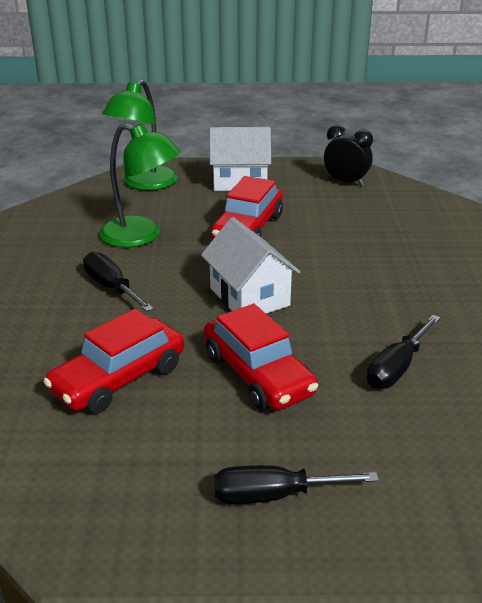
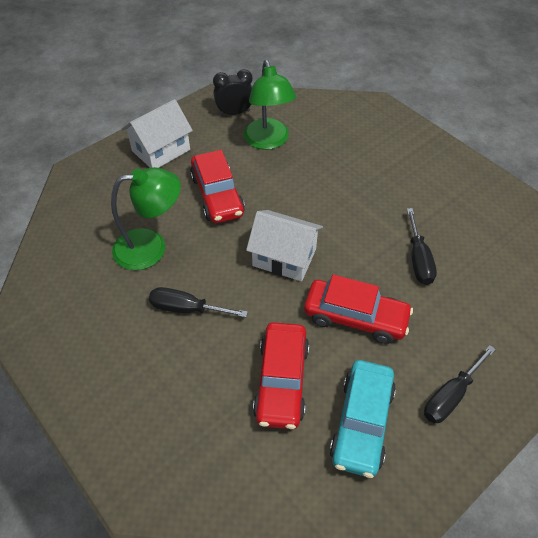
camera: 40 degrees left, 20 degrees up
green lamp [102,79,177,190] -> green lamp moved to [244,60,296,150]
none -> turquoise car [330,360,396,478]

